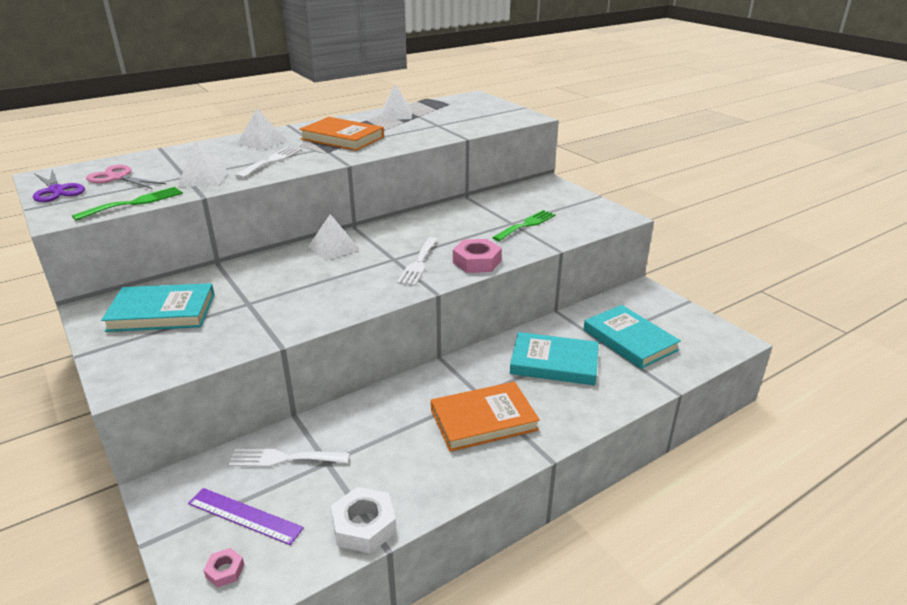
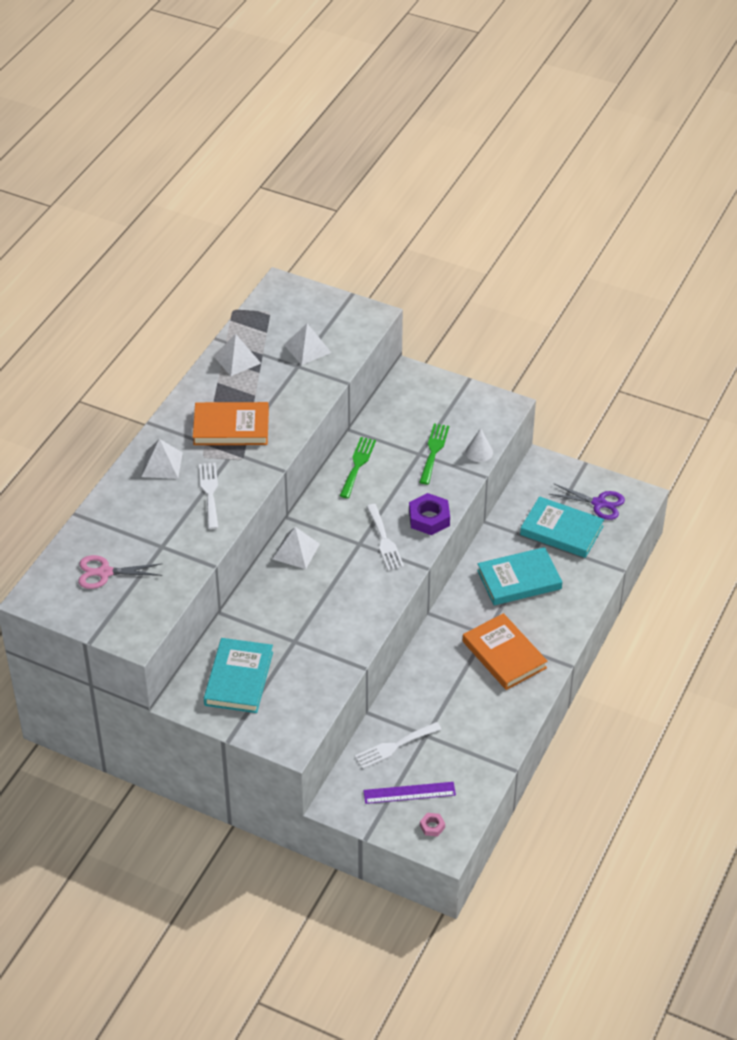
camera: 30 degrees left, 15 degrees up
purple scissors [33,169,85,202] -> purple scissors moved to [549,483,625,520]
green fork [72,187,183,221] -> green fork moved to [340,437,376,498]
turquoise book [101,283,215,332] -> turquoise book turned 45 degrees counterclockwise [204,638,273,713]
white pyramid [177,141,228,187] -> white pyramid moved to [284,323,332,365]
white nut [331,487,397,554] -> none
orange book [431,381,540,452] -> orange book turned 75 degrees counterclockwise [463,613,548,690]
pink nut [453,239,502,273] -> purple nut [409,493,450,535]
none -> white cone [466,428,493,462]

